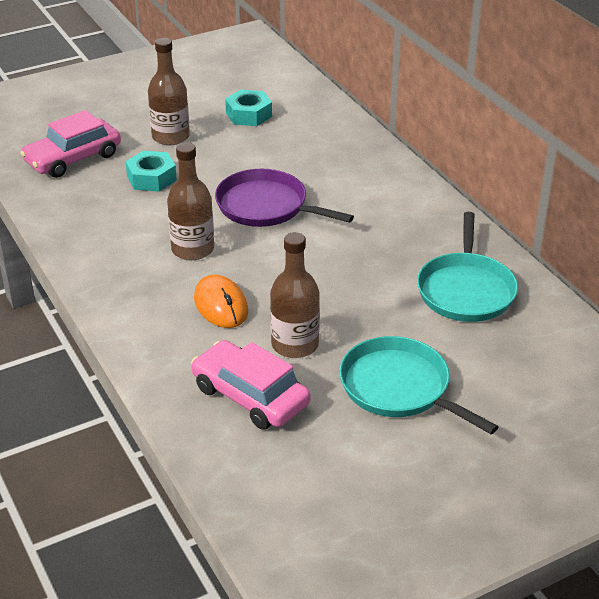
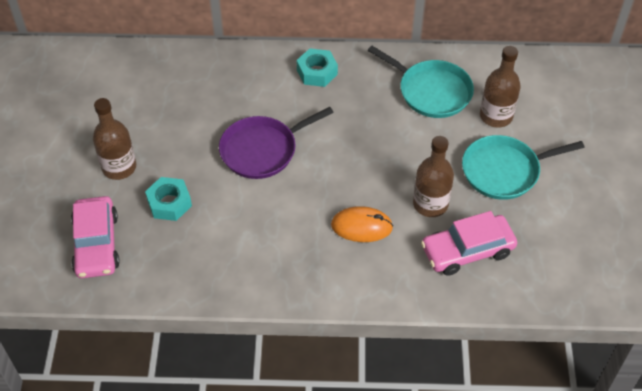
camera: 60 degrees left, 15 degrees up
brown bottle [167,142,214,260] -> brown bottle moved to [480,46,521,128]
turquoise nut [225,90,272,126] -> turquoise nut moved to [297,48,338,87]

